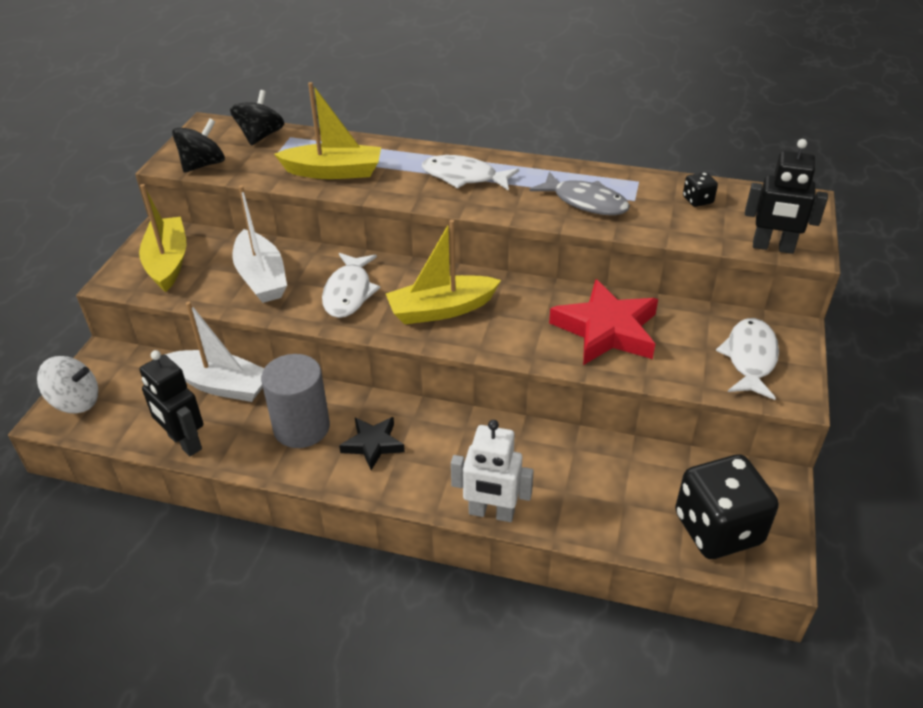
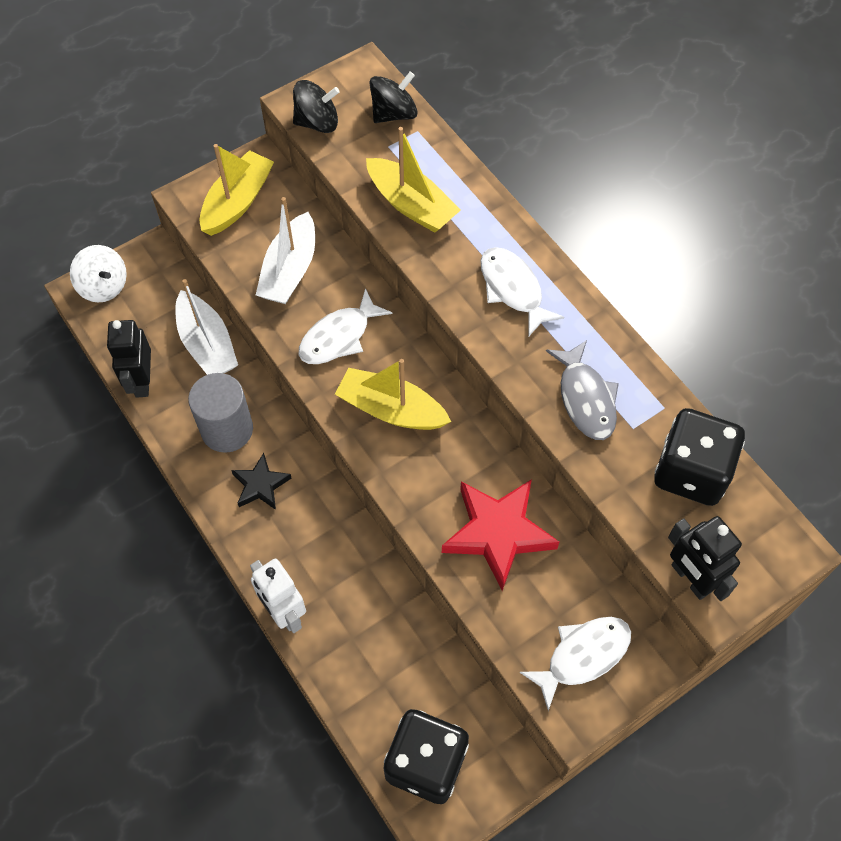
camera: 40 degrees right, 20 degrees up
black dice [683,172,718,207] -> black dice [654,408,745,506], size x2.33

